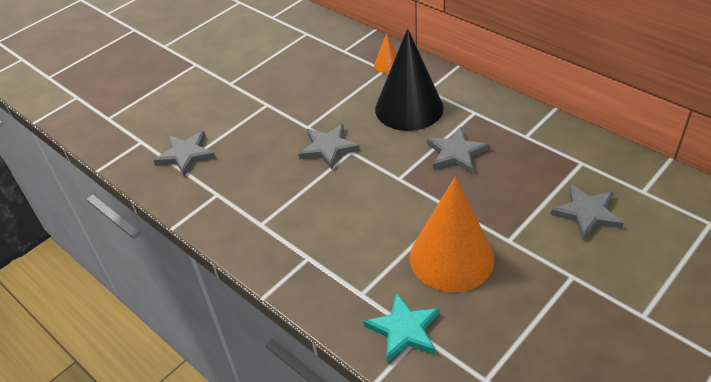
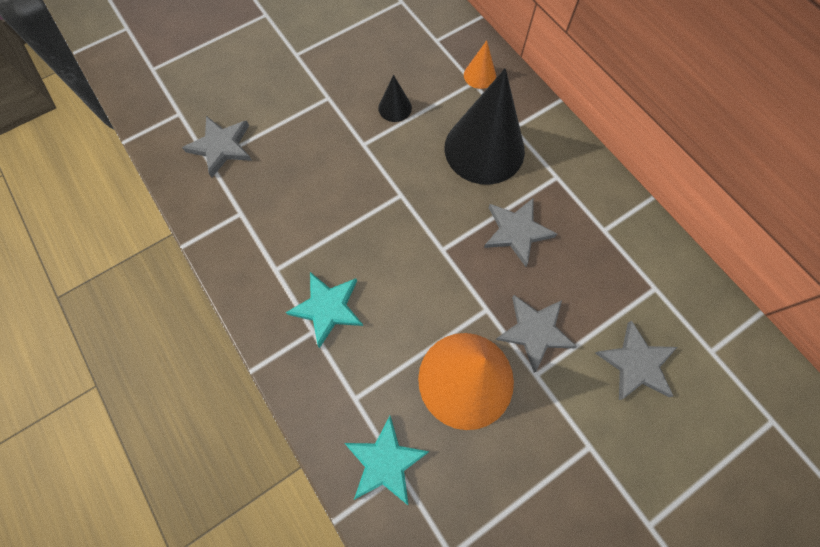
camera: 10 degrees right, 25 degrees up
grey star [298,124,360,169] -> grey star moved to [496,295,577,373]
none -> turquoise star [285,272,363,348]
none -> black cone [378,75,412,122]

